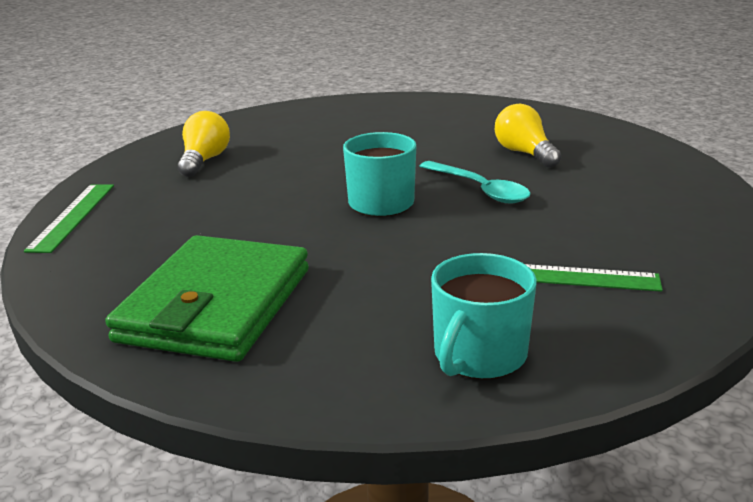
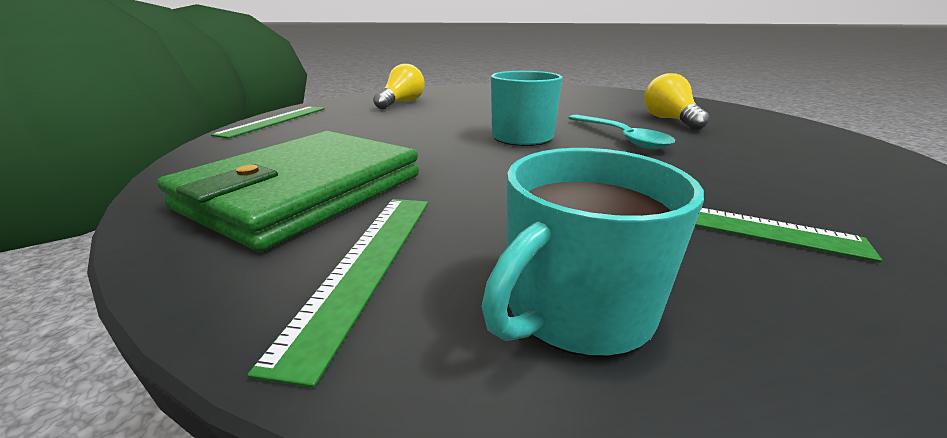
camera: 15 degrees right, 0 degrees up
none -> green ruler [247,199,429,388]

